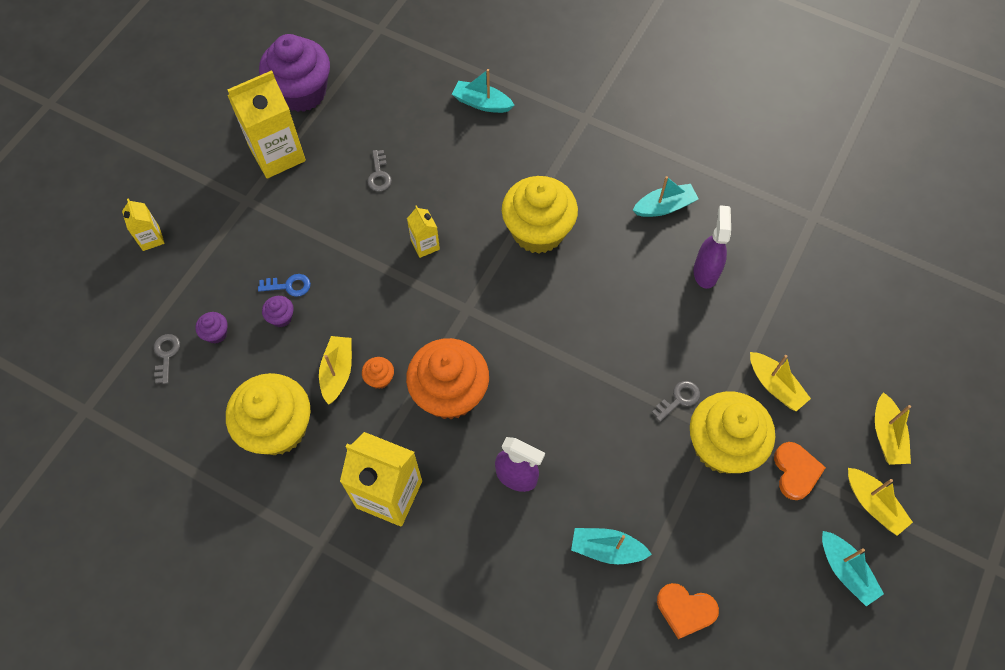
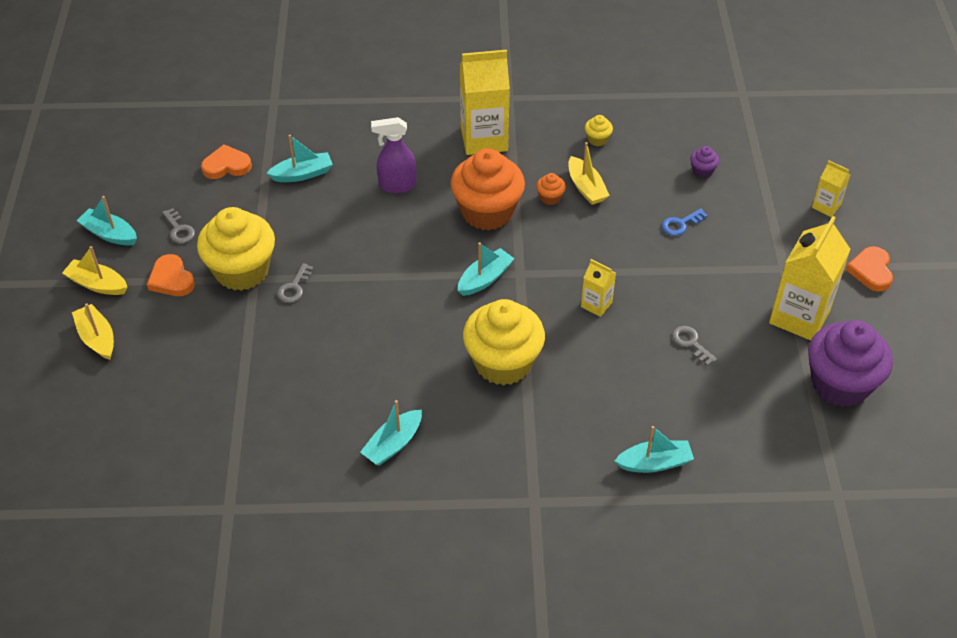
camera: 150 degrees right, 15 degrees down
grey key [154,334,180,384] -> grey key moved to [162,208,195,244]
yellow cupcake [226,373,310,455] -> yellow cupcake [585,115,613,146], size x0.40
purple cupcake [262,296,294,327] -> none
purple spray bottle [694,205,731,289] -> none
yellow boat [750,352,811,411] -> none
none -> turquoise boat [458,242,515,296]
none -> orange heart [846,246,893,292]

